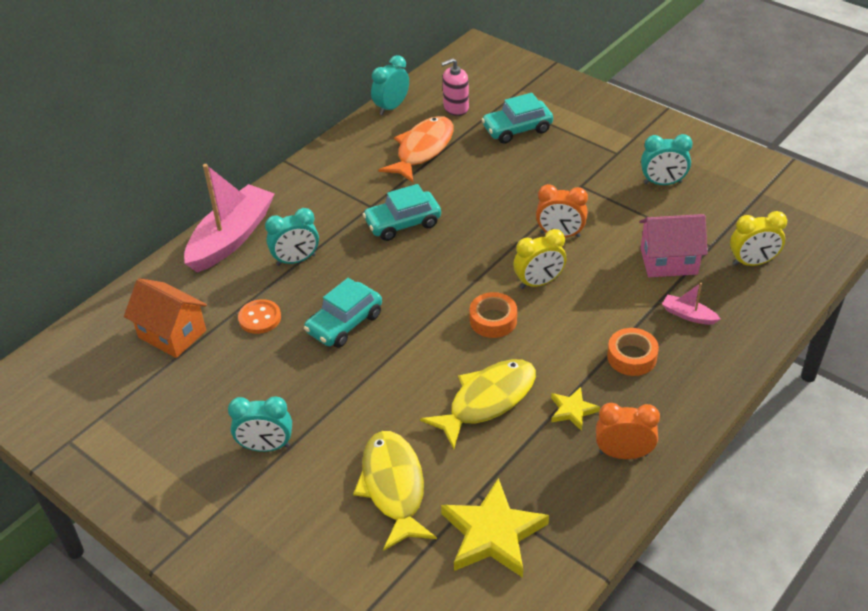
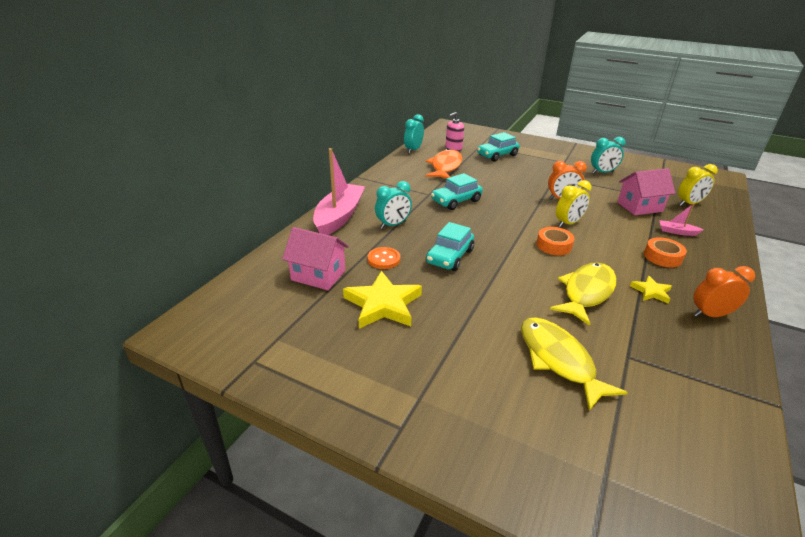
camera: 15 degrees left, 10 degrees down
orange house [124,278,207,358] -> pink house [282,227,349,290]
turquoise clock [228,397,292,452] -> none
yellow star [441,478,549,578] -> yellow star moved to [343,271,422,329]

